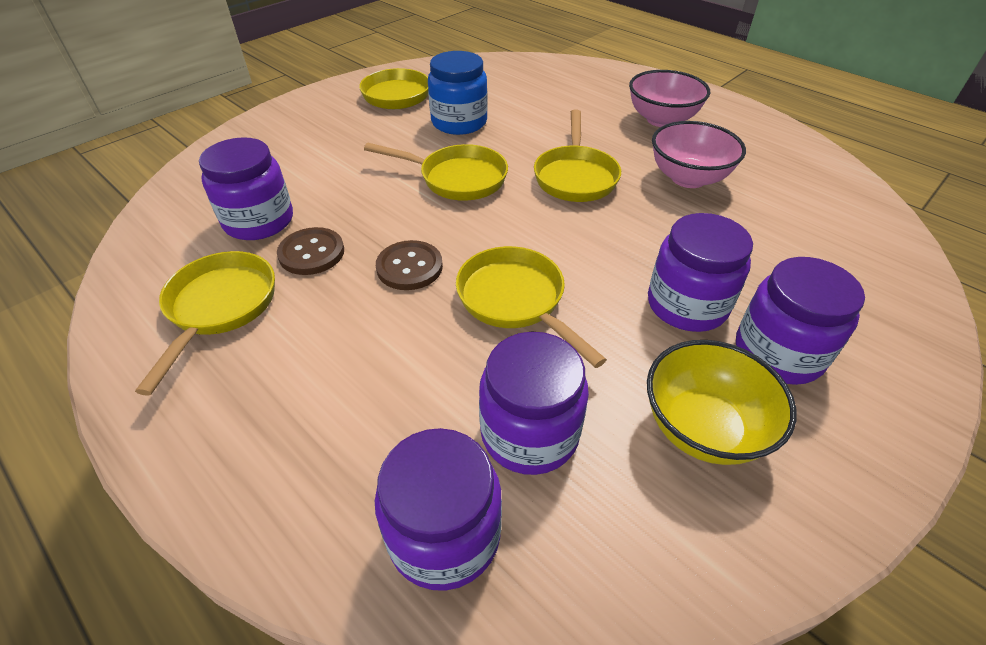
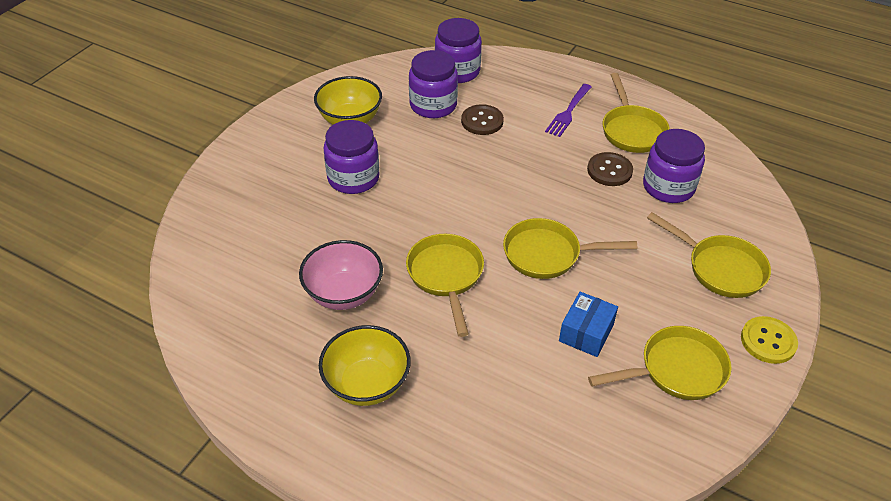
camera: 165 degrees right, 0 degrees up
brown button [376,240,443,290] -> brown button moved to [461,104,504,135]
blue jar [428,51,488,135] -> blue box [559,291,618,357]
yellow pan [456,246,607,368] -> yellow pan moved to [647,212,771,298]
pink bowl [629,70,710,127] -> yellow bowl [319,325,411,406]
purple jar [736,257,865,385] -> none
none -> purple fork [545,84,592,137]
none -> yellow button [741,316,798,364]

